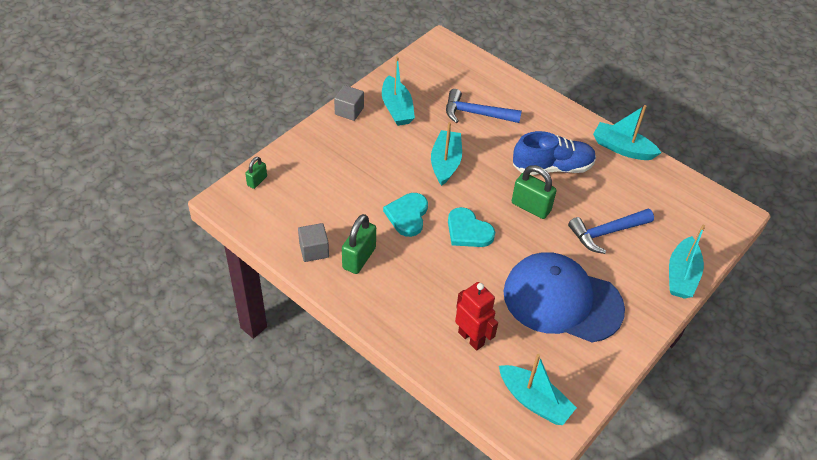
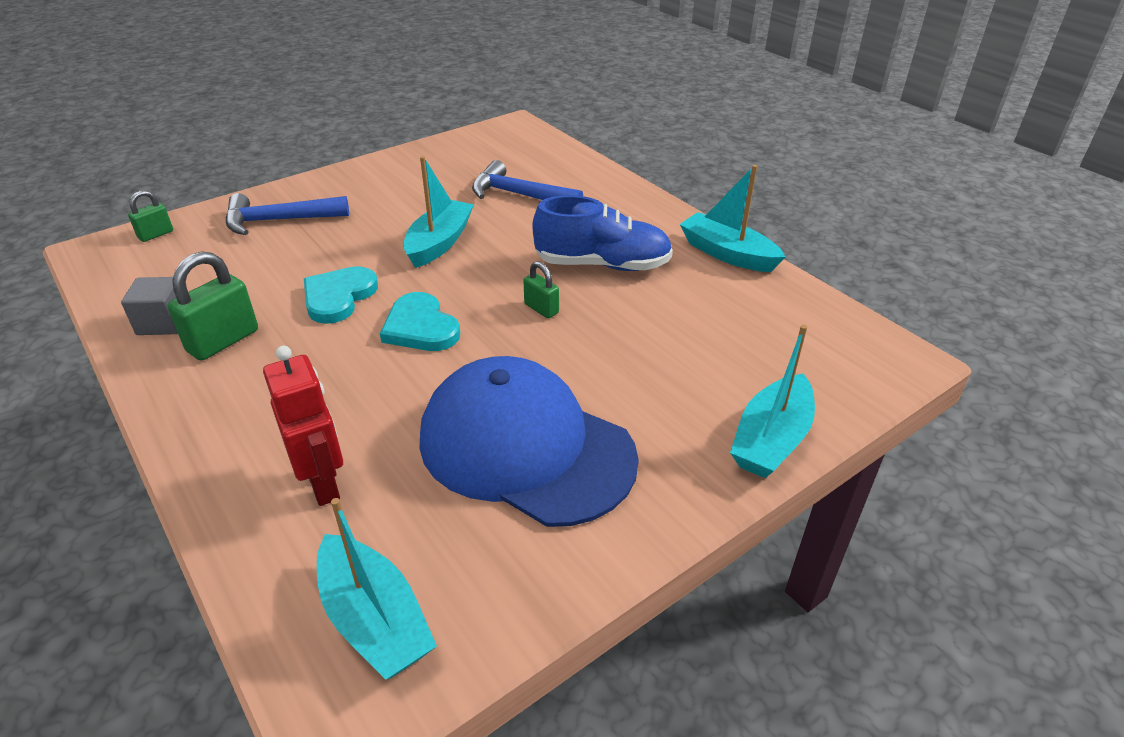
camera: 15 degrees right, 10 degrees down
grey cube [334,85,364,121] -> none
turquoise boat [382,56,415,126] -> none
green padlock [512,165,557,219] -> green padlock [523,261,559,318], size x0.57
blue hammer [568,209,654,254] -> blue hammer moved to [226,193,349,235]

